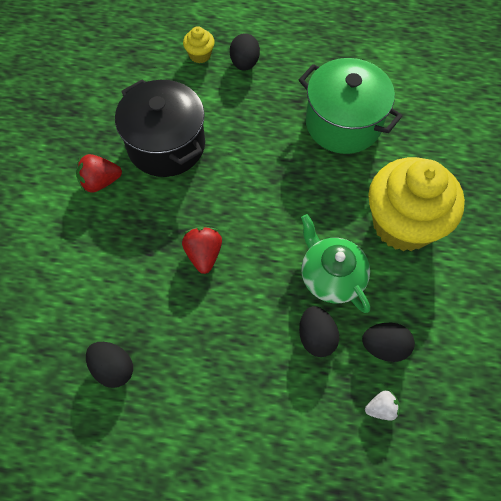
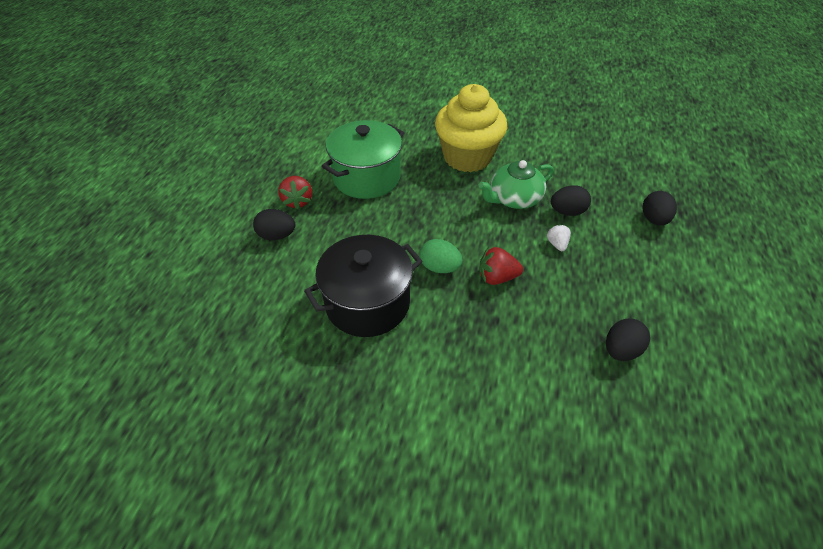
camera: 85 degrees left, 15 degrees down
red strawberry [76,154,122,193] -> red strawberry moved to [278,176,312,210]
yellow cupcake [183,26,215,63] -> none
black egg [362,323,415,362] -> black egg moved to [643,191,677,226]
white strawberry [365,391,400,420] -> white strawberry moved to [547,224,571,251]
none -> green egg [420,239,463,273]

